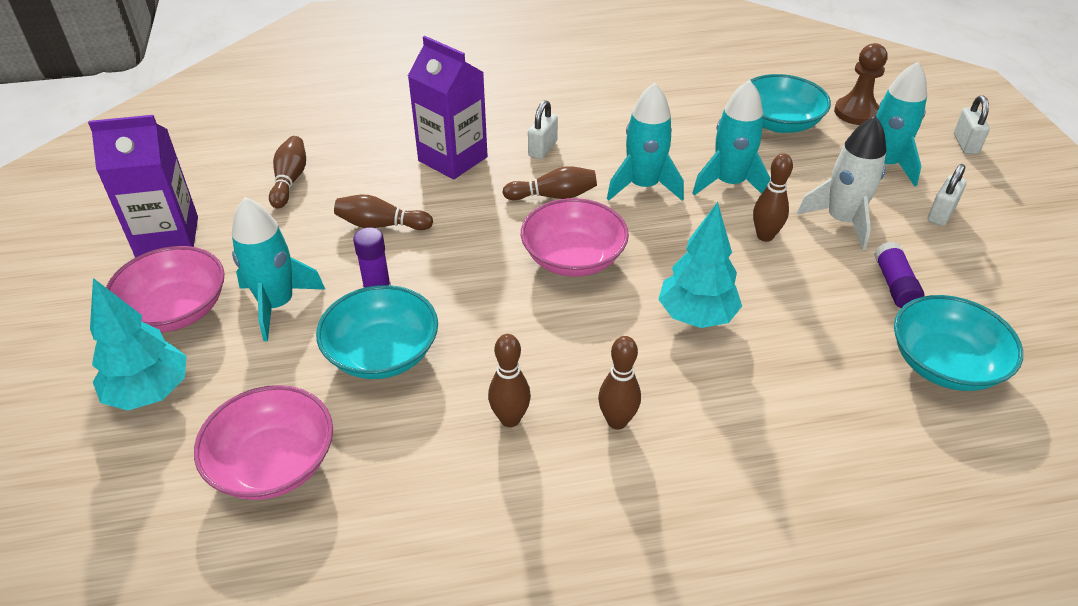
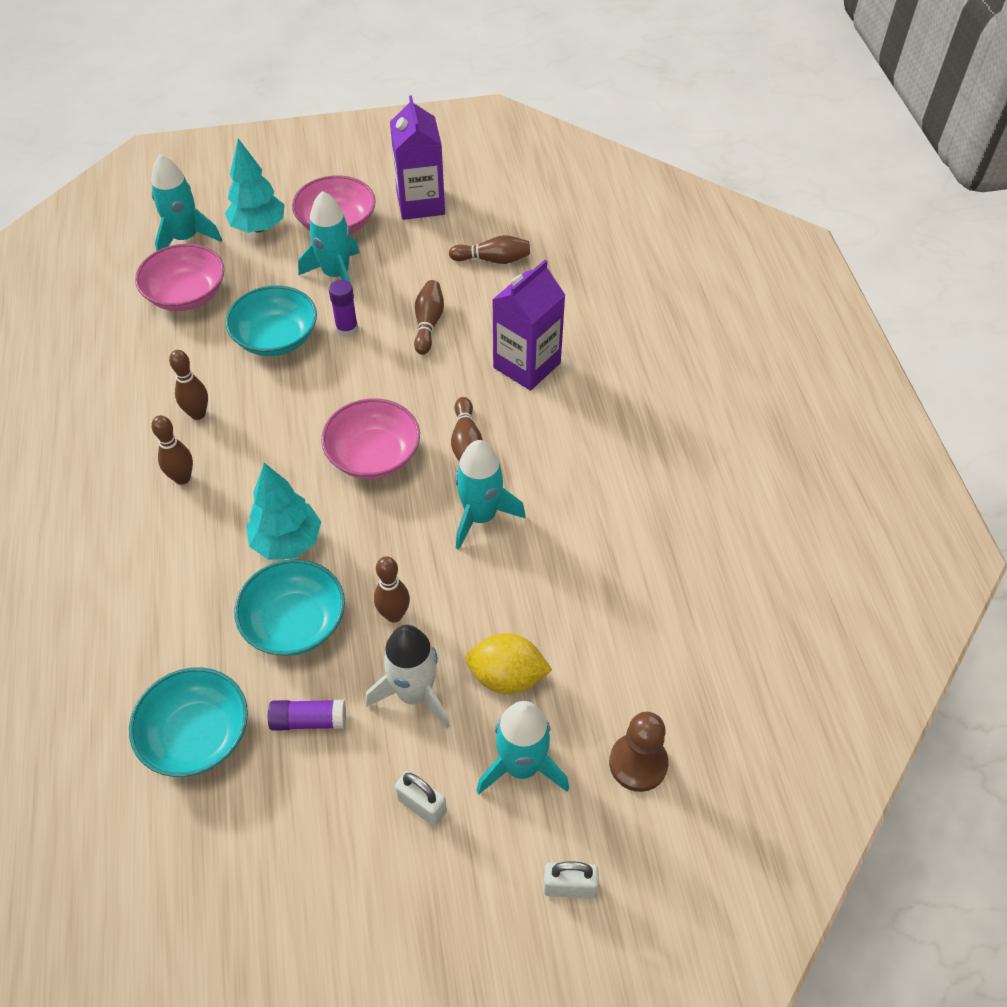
camera: 90 degrees right, 10 degrees up
white padlock [528,100,558,159] -> none
turquoise rocket [692,80,771,195] -> turquoise rocket moved to [151,154,222,251]
turquoise bowl [750,74,831,133] -> turquoise bowl moved to [234,559,345,656]
none -> yellow lemon [465,633,552,694]

